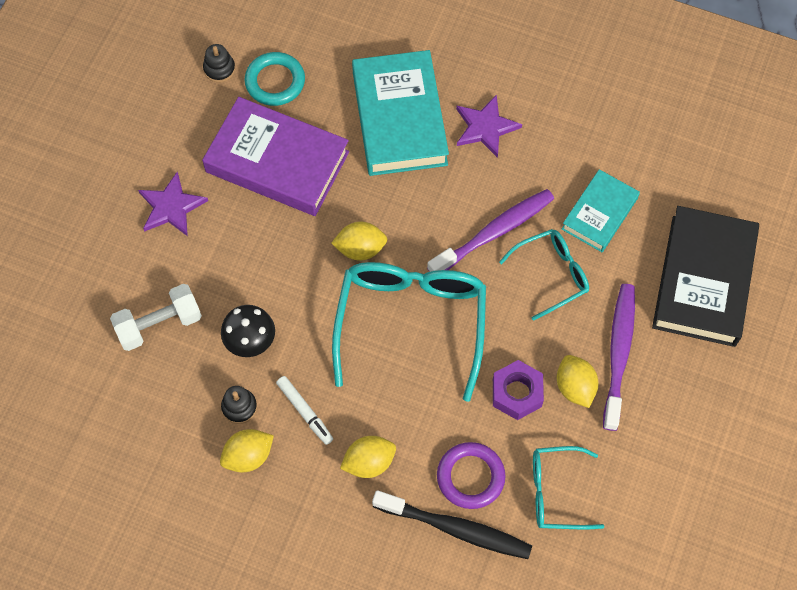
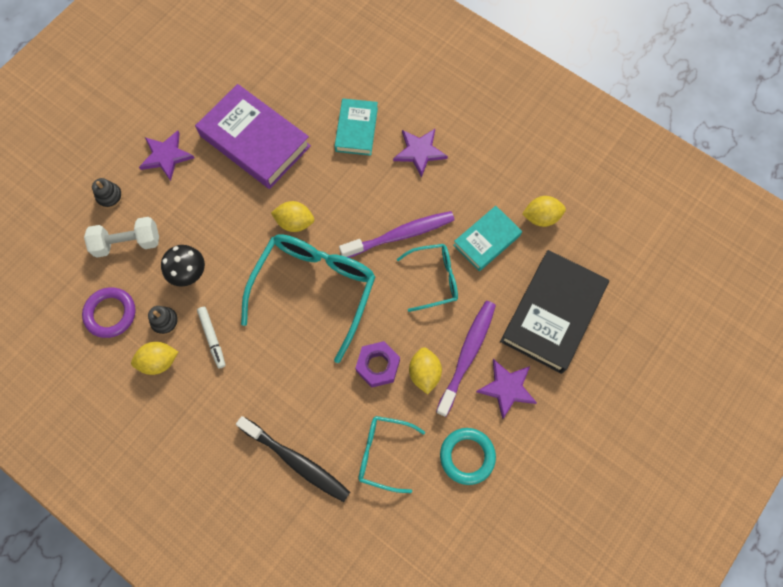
camera: 15 degrees right, 5 degrees up
black stacking toy [203,44,235,82] -> black stacking toy moved to [92,178,123,209]
turquoise ring [244,52,305,106] -> turquoise ring moved to [440,428,496,485]
yellow lemon [340,436,396,478] -> yellow lemon moved to [522,196,566,227]
turquoise book [352,50,449,176] -> turquoise book [335,98,378,156], size x0.58
purple ring [437,442,506,509] -> purple ring moved to [82,287,136,338]
none -> purple star [476,359,537,420]

